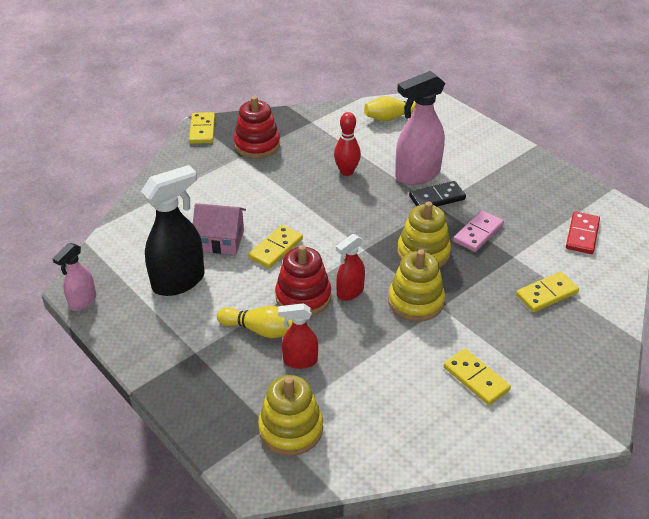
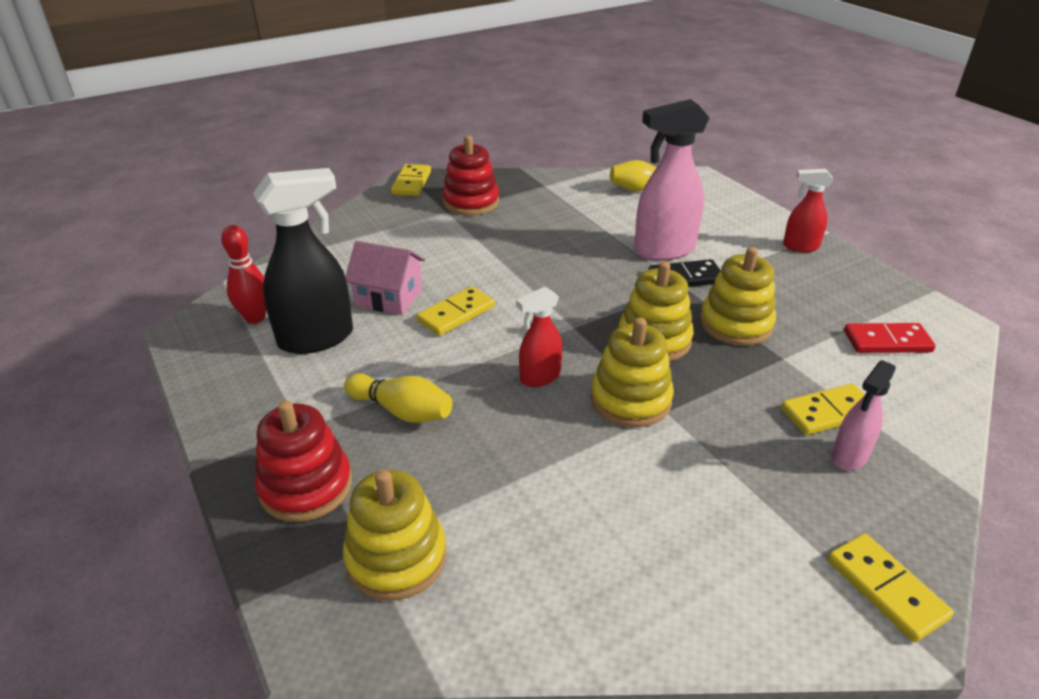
camera: 10 degrees right, 5 degrees down
pink spray bottle [52,243,96,311] -> pink spray bottle moved to [831,360,896,470]
red stacking toy [275,245,331,316] -> red stacking toy moved to [255,400,352,522]
red spray bottle [278,303,318,369] -> red spray bottle moved to [783,169,833,252]
red bowling pin [334,112,361,176] -> red bowling pin moved to [221,225,267,324]
yellow domino [444,349,511,405] -> yellow domino moved to [828,533,954,642]
pink domino [453,210,504,252] -> yellow stacking toy [700,247,776,346]
red domino [566,211,600,254] -> red domino turned 60 degrees clockwise [844,323,936,353]

